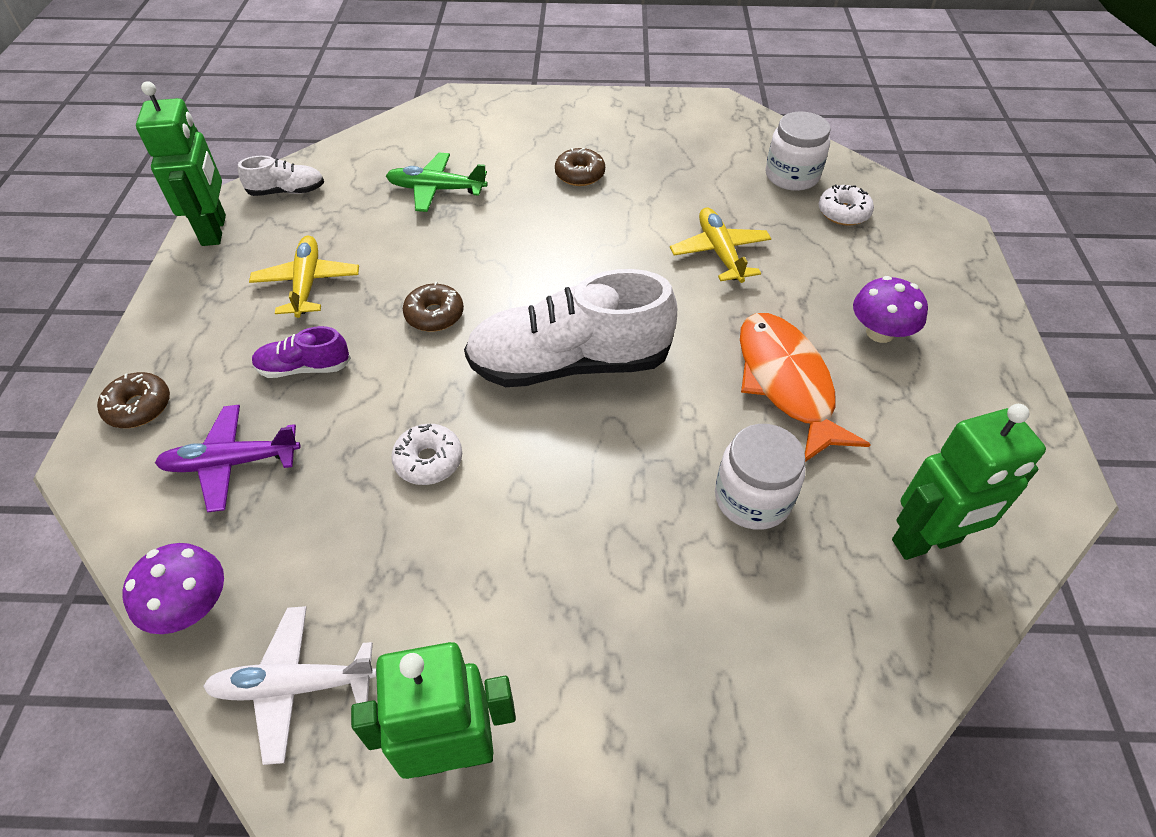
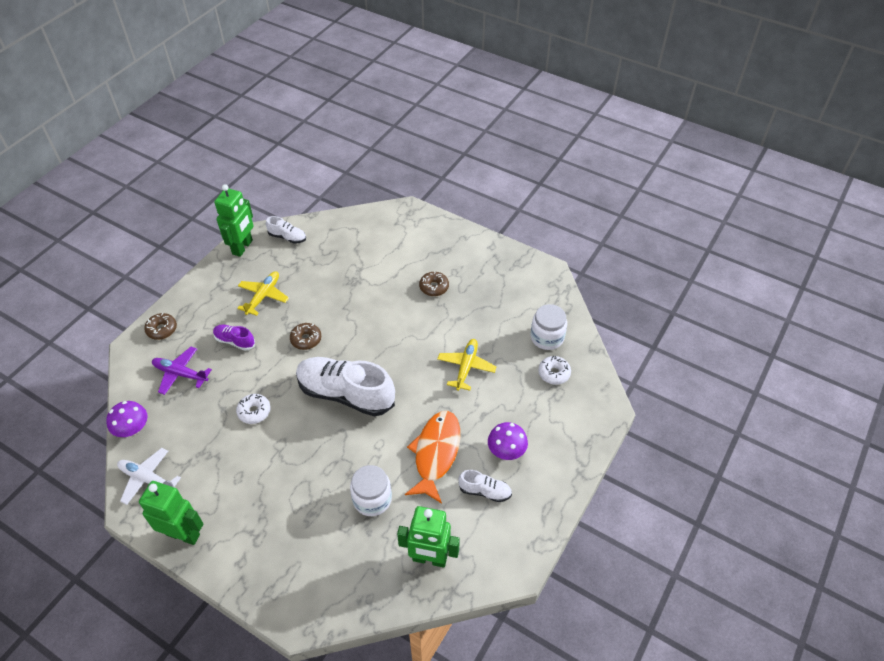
camera: 30 degrees right, 0 degrees up
green plane [386,153,488,212] -> none
none -> white shoe [458,470,512,502]

